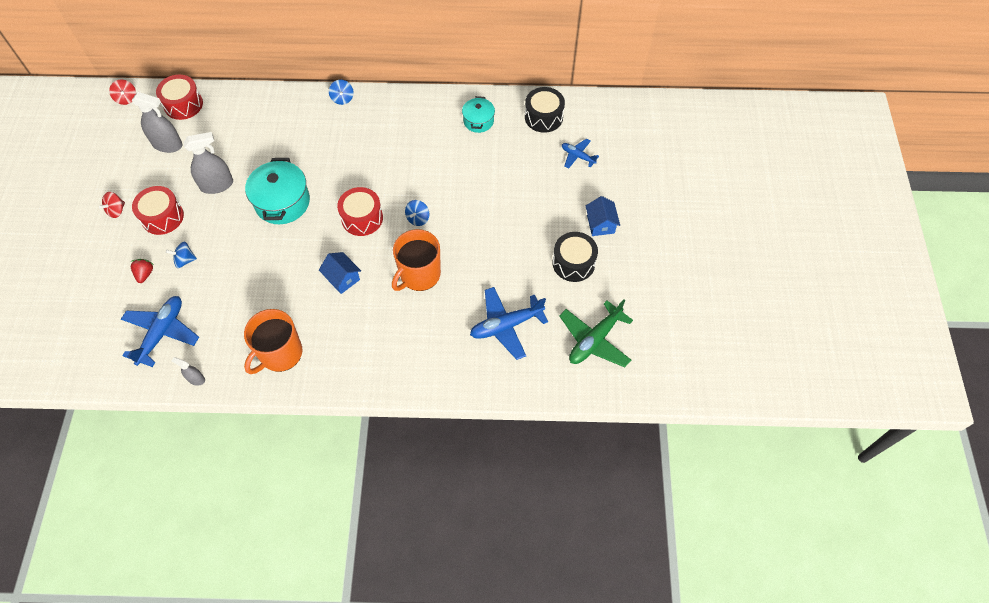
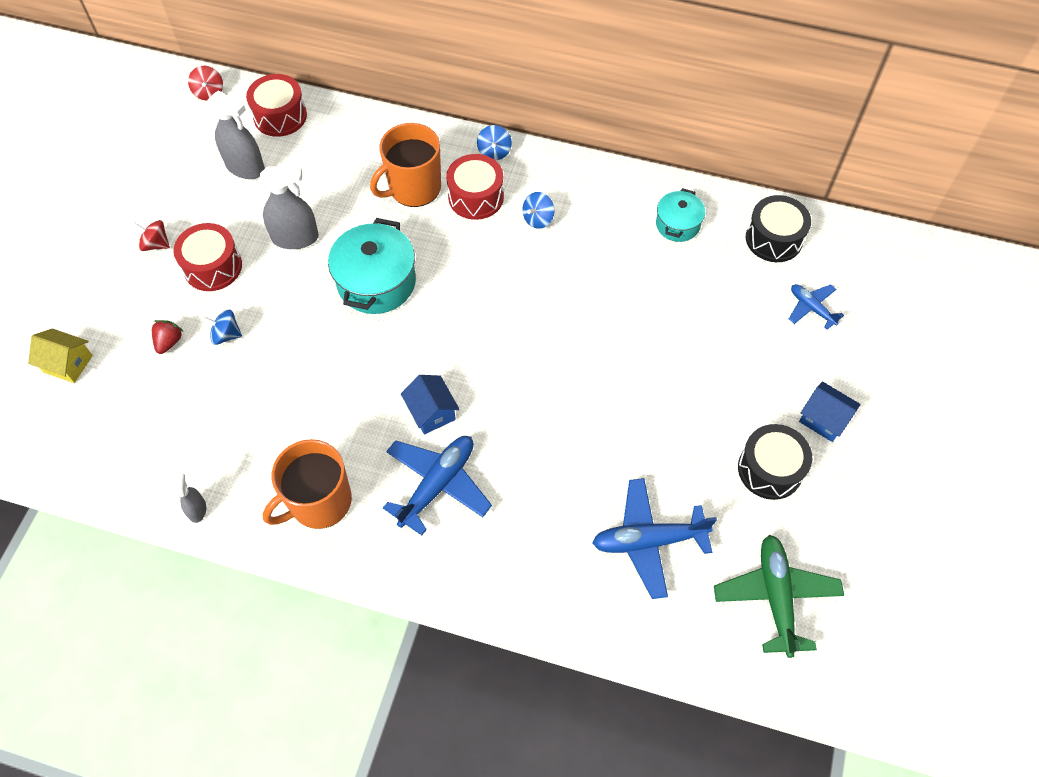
camera: 15 degrees right, 0 degrees up
red spinning top [99,192,125,218] -> red spinning top turned 60 degrees clockwise [132,220,170,251]
blue plane [121,296,199,367] -> blue plane moved to [383,436,492,535]
grey spray bottle [172,357,205,386] -> grey spray bottle turned 45 degrees clockwise [175,473,206,523]
red drum [337,187,383,236] -> red drum moved to [446,154,504,220]
orange mug [392,229,441,291] -> orange mug moved to [370,123,441,207]
blue spinning top [405,200,429,226] -> blue spinning top moved to [522,192,554,229]
green plane [559,299,633,367] -> green plane turned 120 degrees clockwise [714,535,844,658]
blue house [586,196,620,236] -> blue house turned 60 degrees counterclockwise [799,381,861,442]
none -> yellow house [28,329,93,383]

